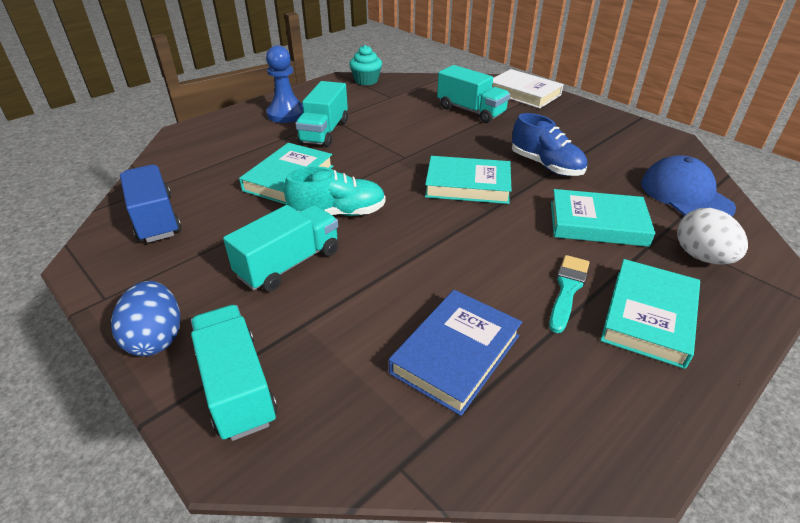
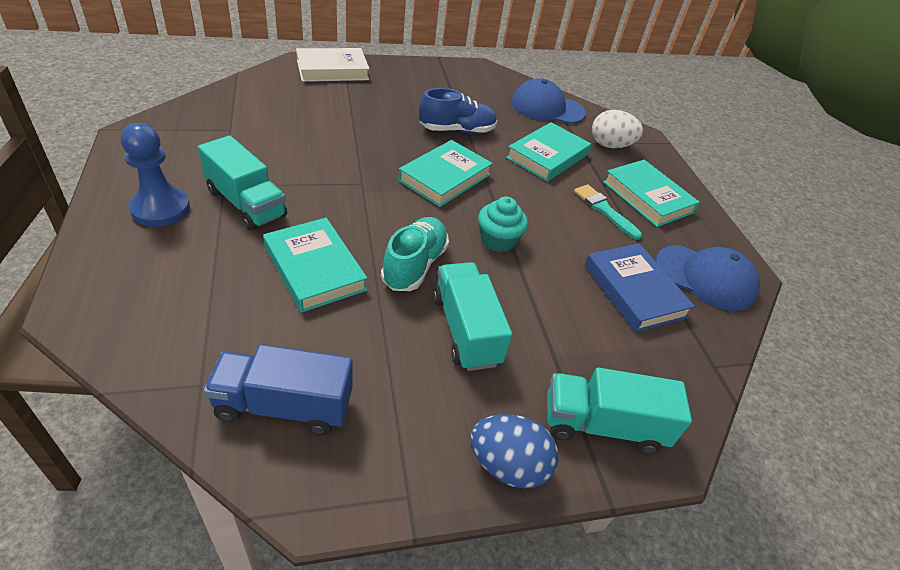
camera: 65 degrees left, 5 degrees up
turquoise cupcake [349,45,382,85] -> turquoise cupcake moved to [478,196,528,252]
turquoise truck [437,65,510,123] -> none
none -> blue cap [656,245,760,311]

